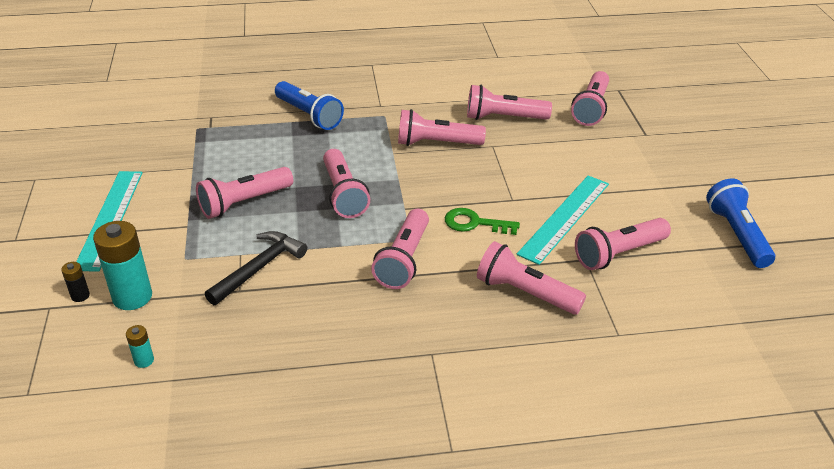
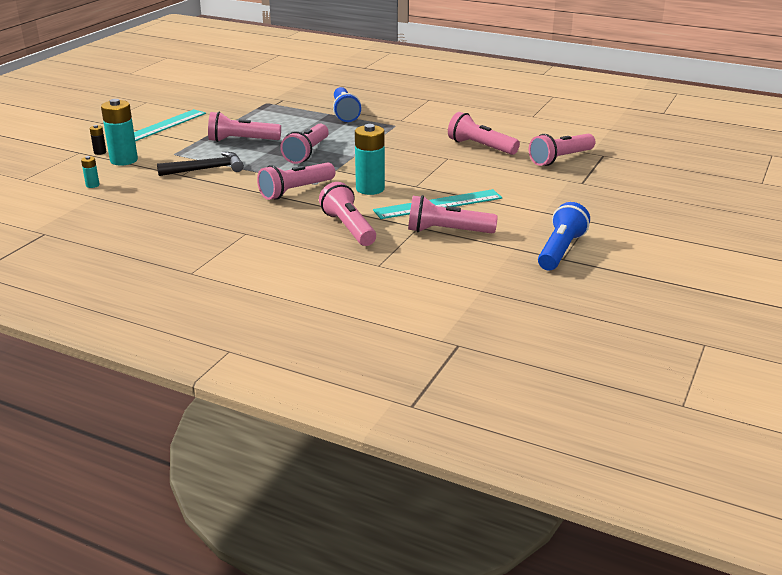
camera: 35 degrees right, 10 degrees down
pink flashlight [398,109,486,146] -> none
green key [445,208,520,235] -> turquoise battery [355,124,385,195]

